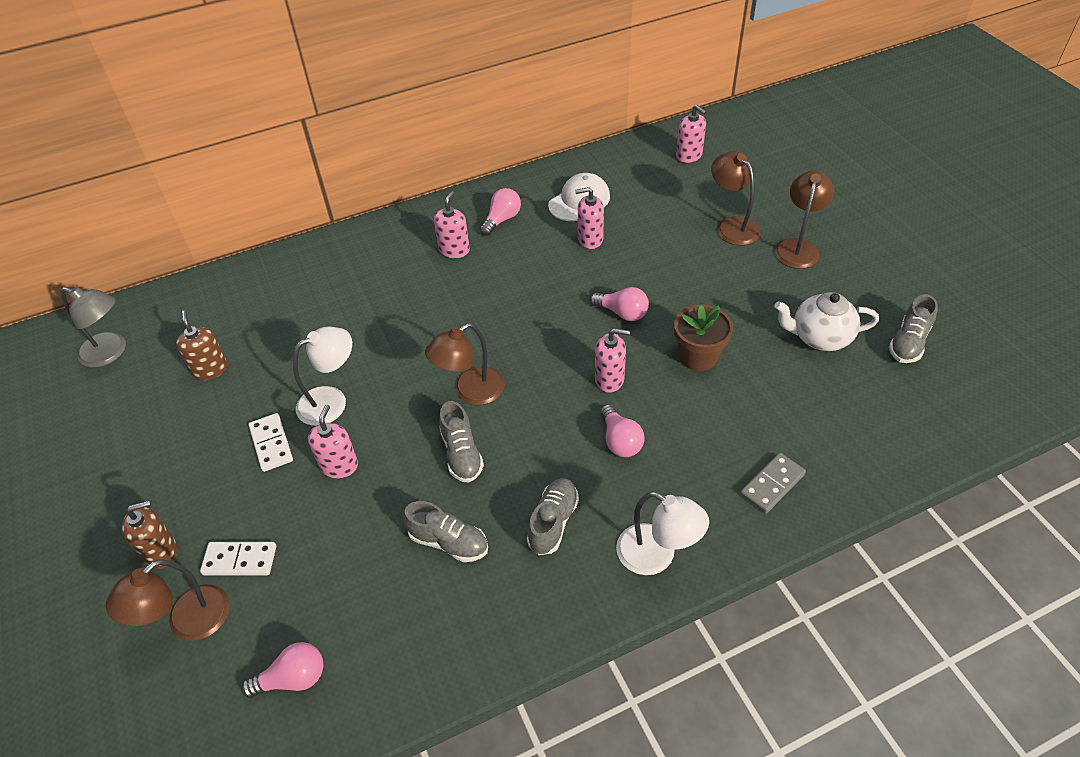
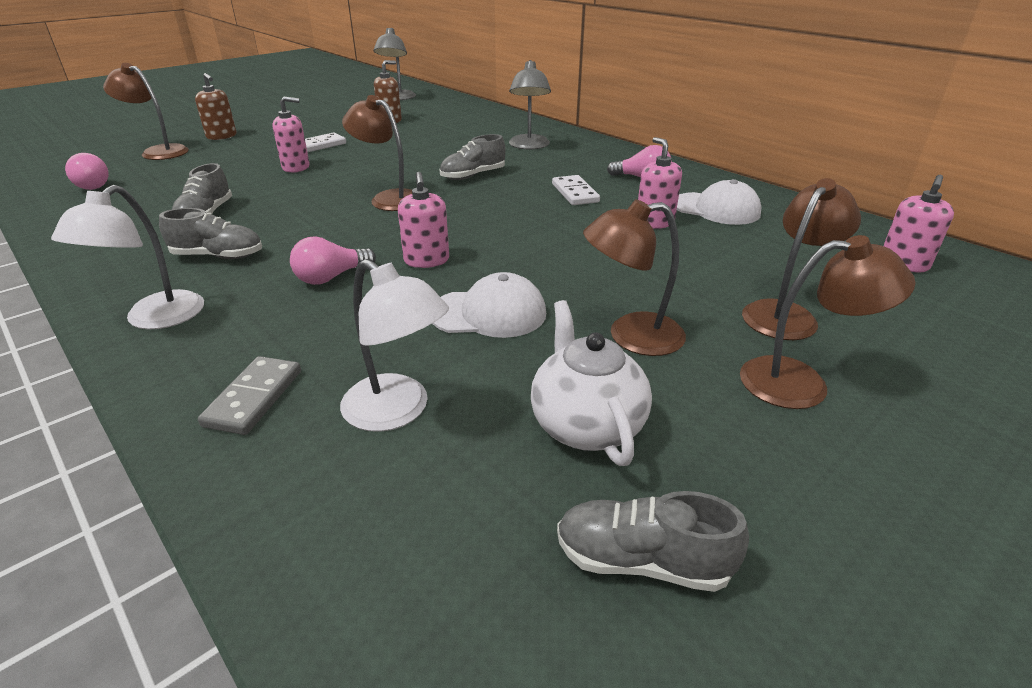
camera: 70 degrees right, 15 degrees down
white domino [200,542,276,575] -> white domino moved to [552,175,600,205]
white lamp [293,327,352,426] -> white lamp moved to [340,259,449,432]
pink soap dispenser [434,191,470,258] -> none
grey shoe [439,401,484,483] -> grey shoe moved to [439,134,506,180]
pink light bulb [590,287,649,321] -> none
brown flower pot [674,305,733,371] -> white cap [432,272,546,338]
grey domino [740,453,806,514] -> grey domino turned 75 degrees clockwise [198,356,301,435]
none -> grey lamp [509,60,551,150]
none -> brown lamp [583,199,686,356]

